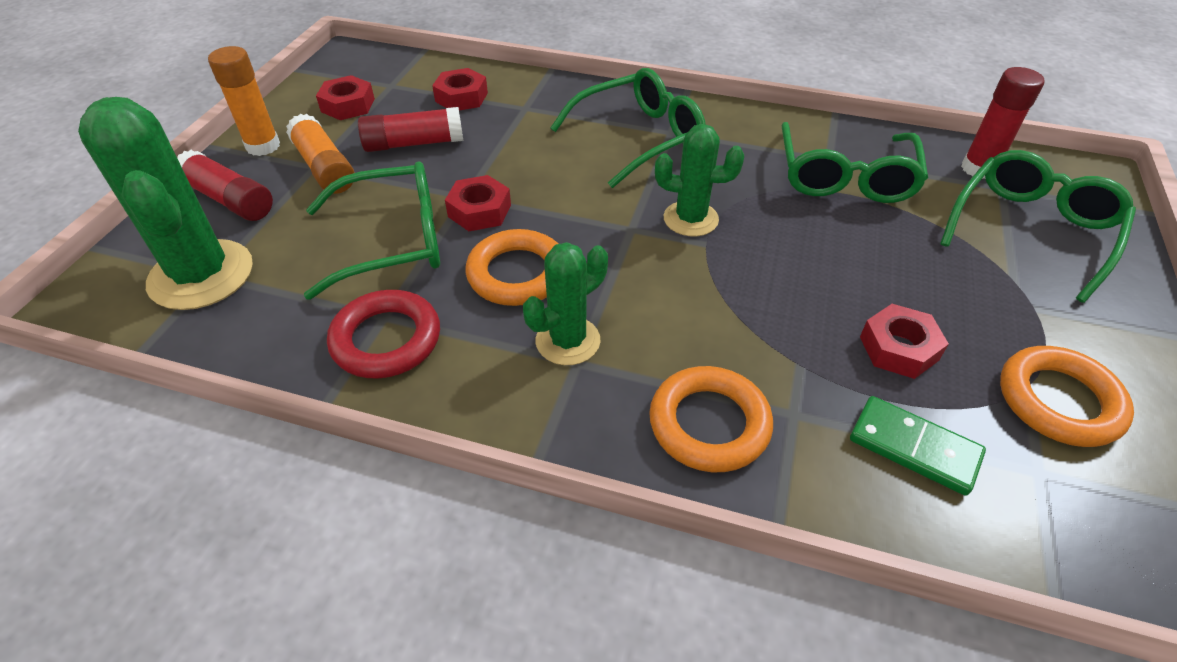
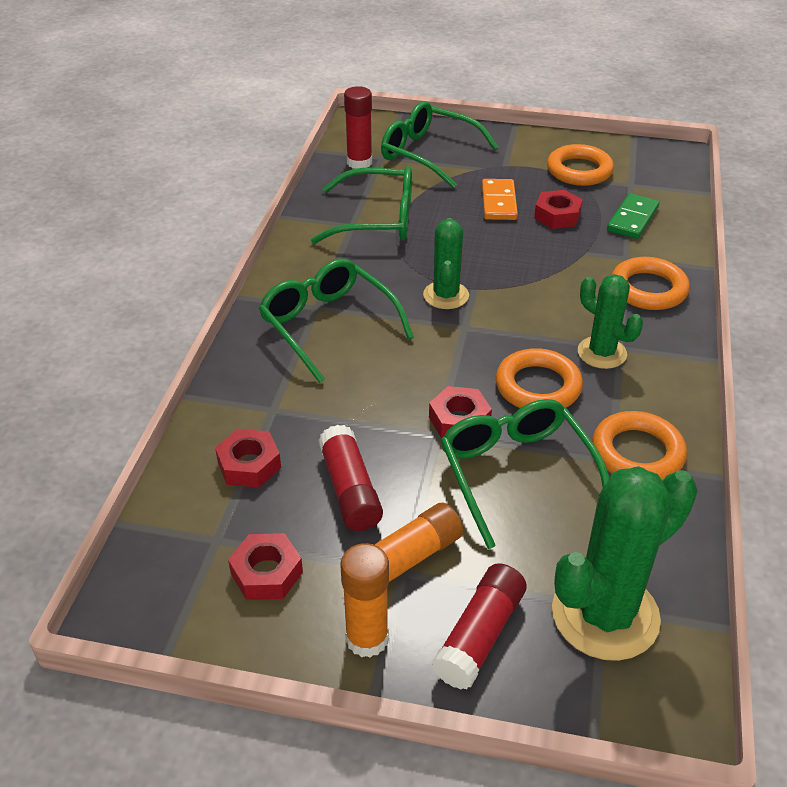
camera: 95 degrees left, 5 degrees down
red ring [327,290,440,379] -> orange ring [592,411,687,481]
none -> orange domino [482,179,518,220]

